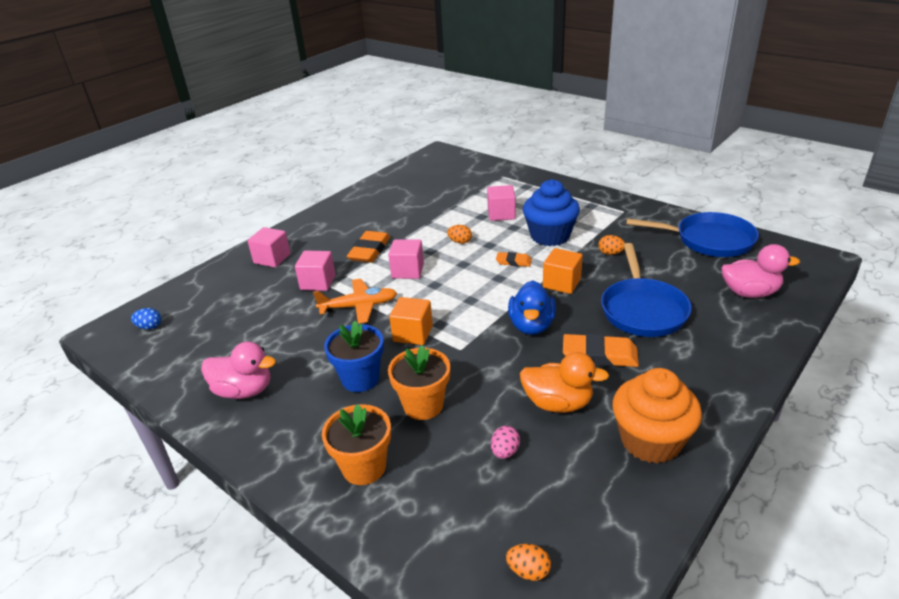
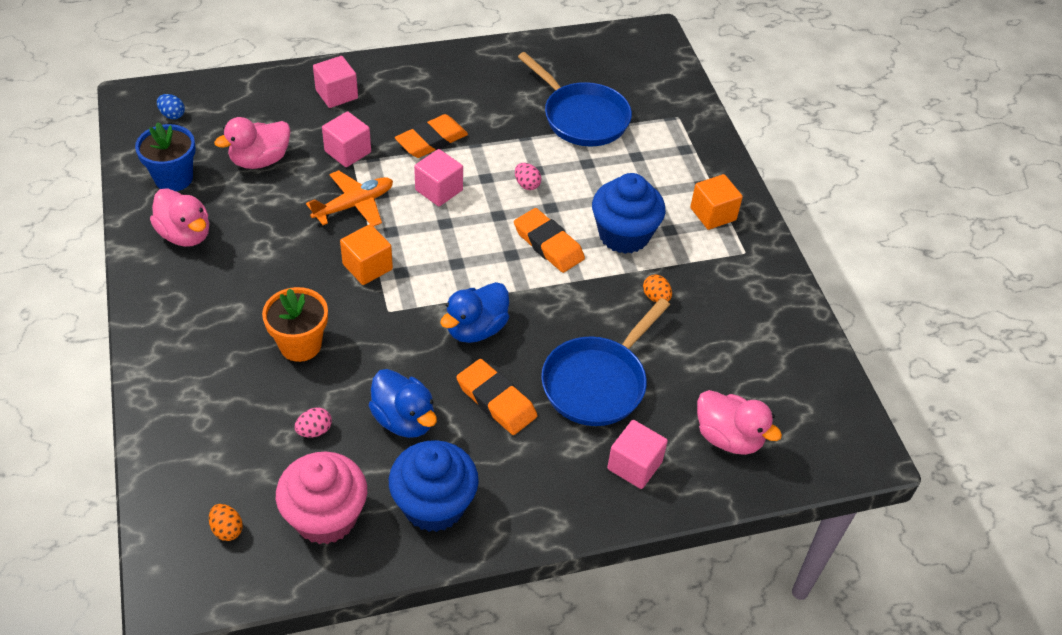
camera: 30 degrees right, 15 degrees up
orange plane [313,279,397,324] -> orange plane turned 60 degrees counterclockwise [306,170,393,227]
orange flower pot [322,404,391,485] -> none
blue flower pot [324,320,384,392] -> blue flower pot moved to [135,122,196,191]
orange egg [447,225,472,244] -> pink egg [515,163,542,190]
pink cube [487,185,516,221] -> pink cube moved to [607,420,668,489]
orange eraser [496,252,532,267] -> orange eraser [514,208,585,273], size x1.75
orange duck [520,352,609,413] -> blue duck [369,369,437,438]
orange cube [543,248,583,294] -> orange cube moved to [690,174,743,230]
orange cupcake [612,368,702,464] -> blue cupcake [389,440,479,532]
blue pan [626,212,759,257] -> blue pan moved to [518,52,632,147]
none -> pink duck [214,117,291,169]
none -> pink cupcake [276,452,367,544]

